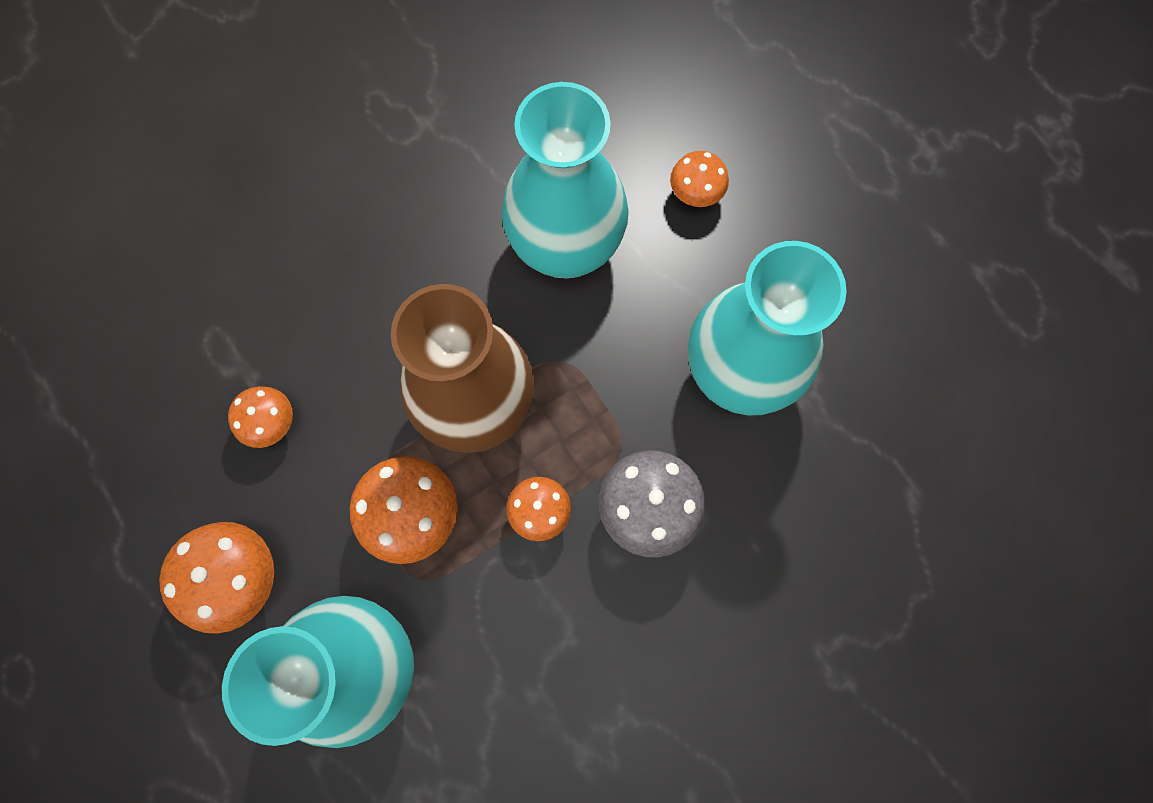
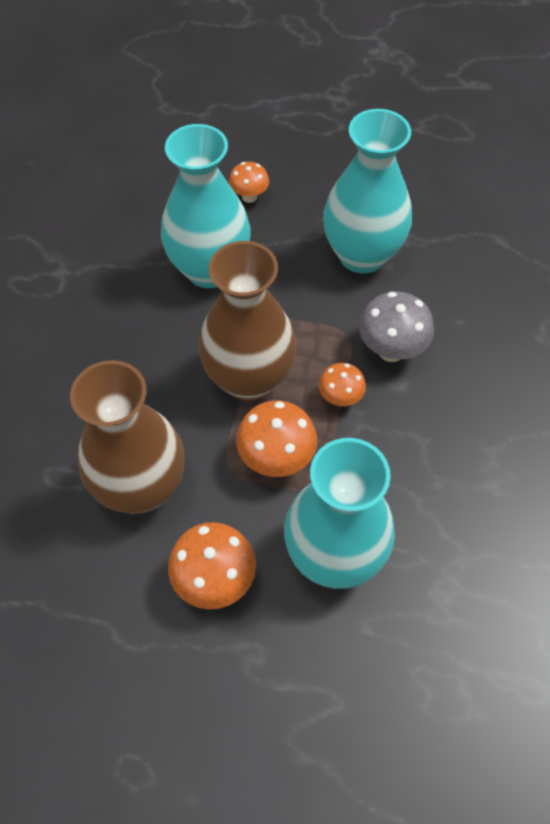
camera: 45 degrees left, 15 degrees down
orange mushroom [228,386,293,448] -> brown vase [70,360,184,514]

